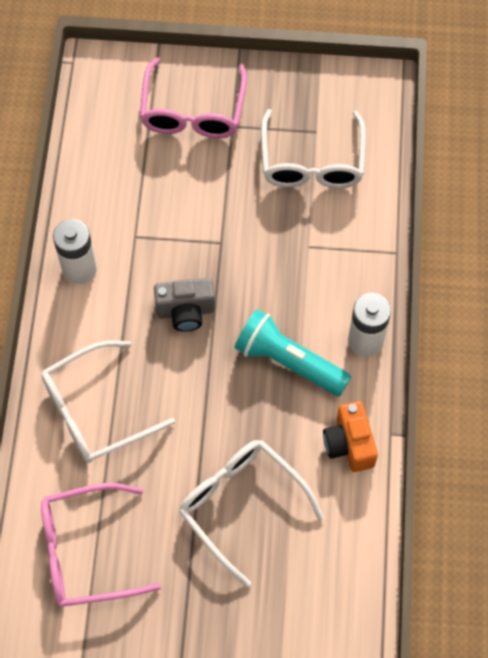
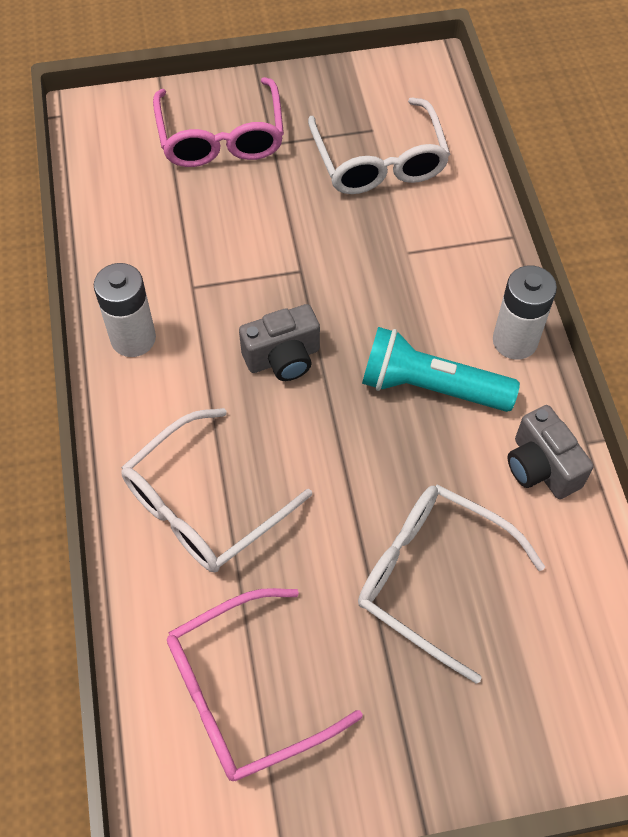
camera: 15 degrees left, 5 degrees down
orange camera [323,401,378,472] -> grey camera [507,405,593,499]

